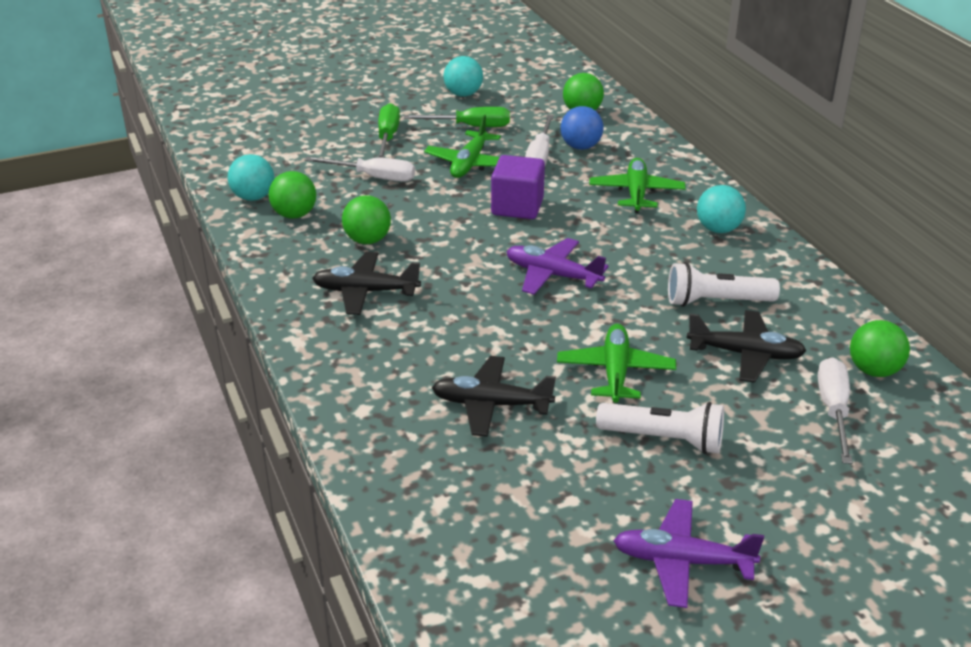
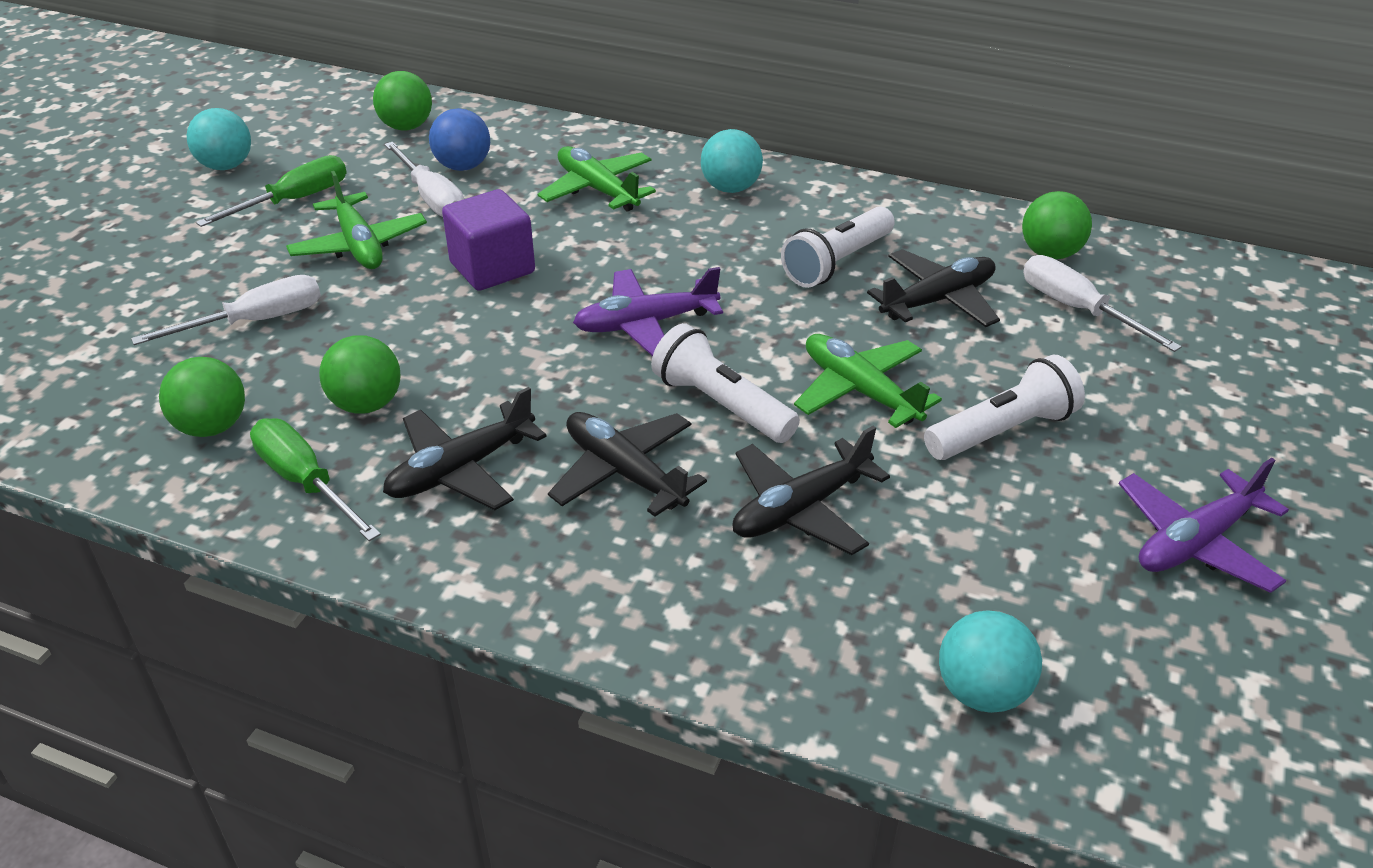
camera: 45 degrees left, 5 degrees up
turquoise ball [228,154,274,201] -> turquoise ball moved to [939,610,1042,713]
green screwdriver [377,103,400,158] -> green screwdriver moved to [250,418,381,541]
none -> black plane [548,412,707,517]
none -> white flashlight [651,323,800,443]

